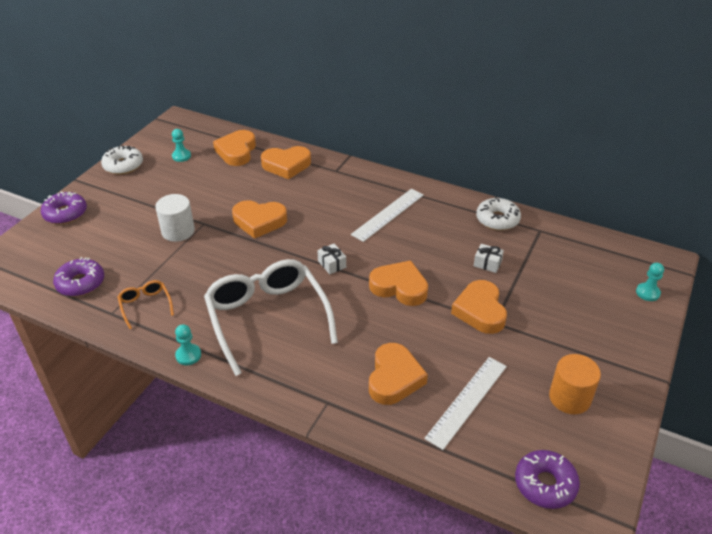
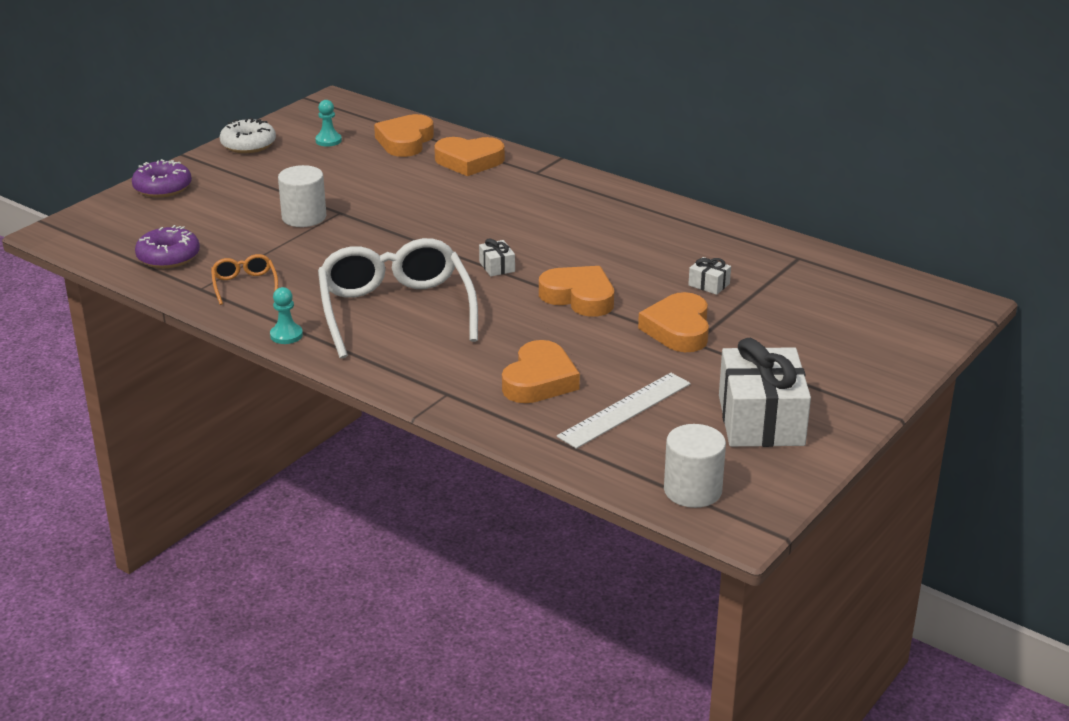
camera: 10 degrees right, 10 degrees down
orange heart [232,200,287,239] -> none
white ruler [351,189,424,242] -> none
white donut [476,197,521,231] -> none
purple donut [515,450,580,509] -> white cylinder [664,424,726,508]
orange cylinder [549,354,601,414] -> white gift [719,338,811,447]
turquoise pawn [636,263,664,301] -> none

